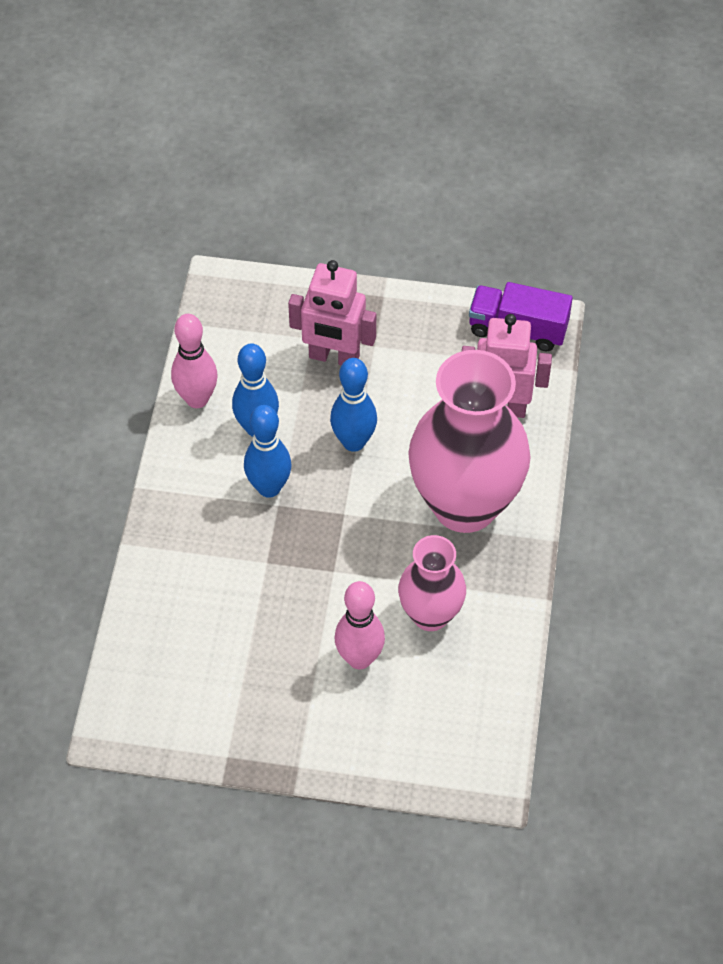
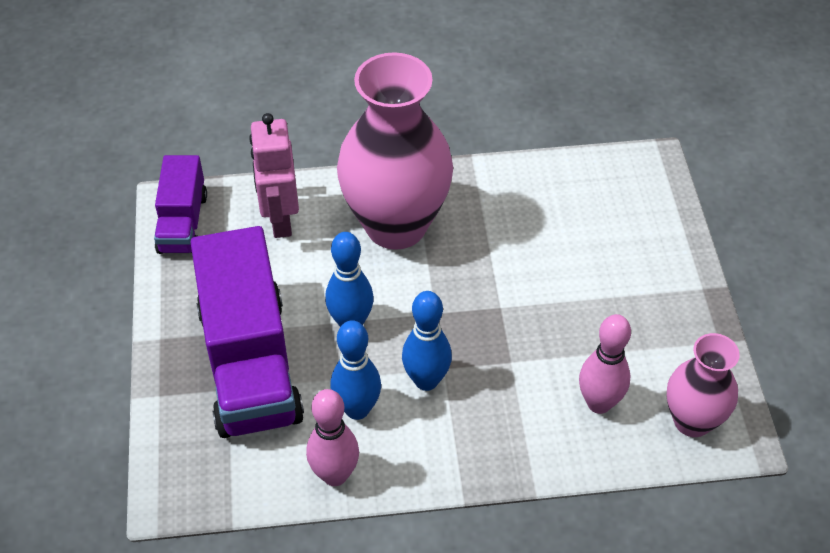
camera: 105 degrees left, 5 degrees down
pink robot [288,260,376,366] -> purple truck [190,226,304,438]
pink bowling pin [334,581,385,670] -> pink bowling pin moved to [579,314,631,414]
pink vase [398,535,466,631] -> pink vase moved to [667,333,740,437]

